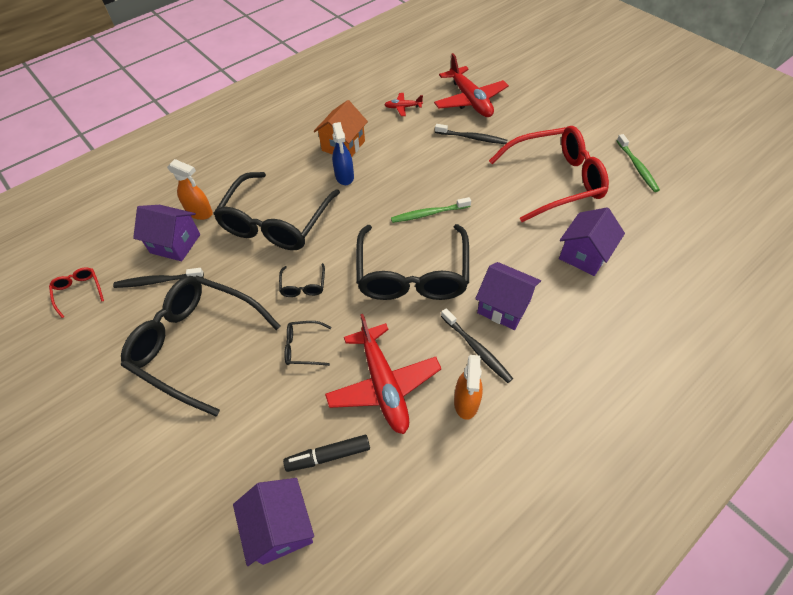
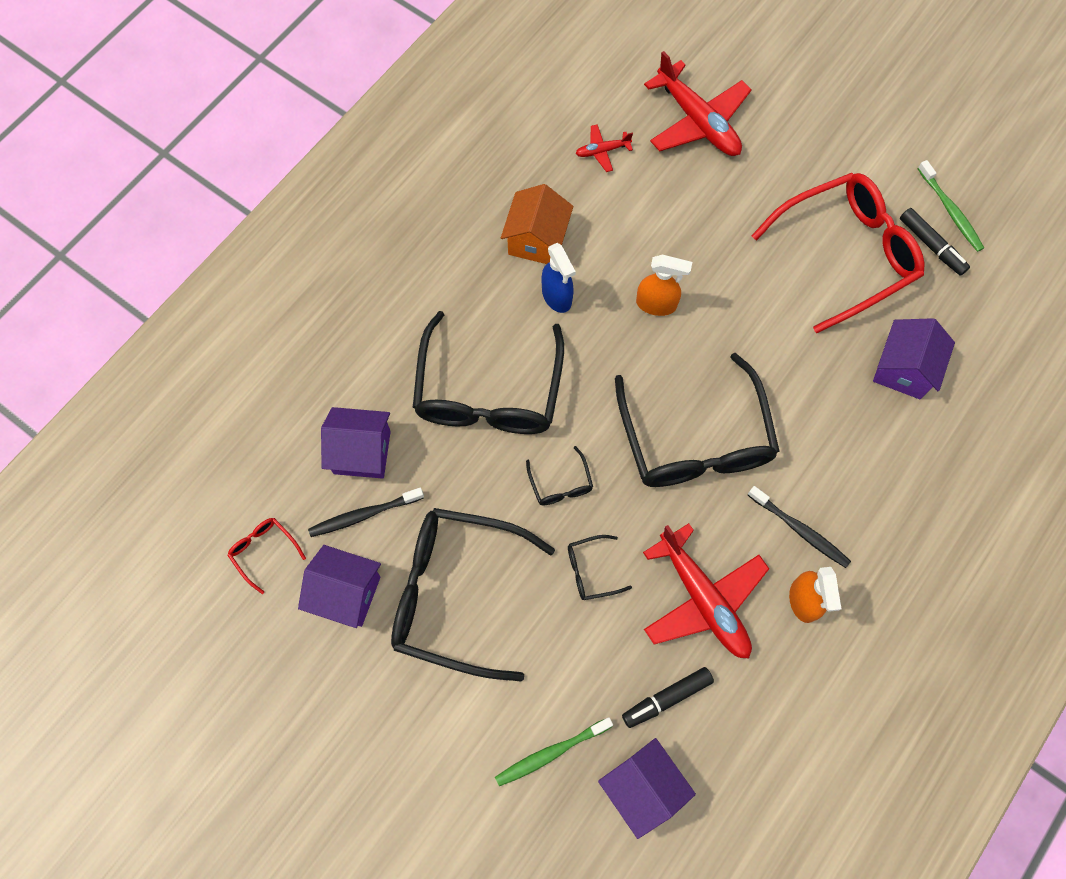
camera: 15 degrees left, 15 degrees up
orange spray bottle [167,159,213,220] -> orange spray bottle moved to [636,255,692,316]
green toothbrush [391,197,471,223] -> green toothbrush moved to [495,717,613,786]
black toothbrush [435,124,508,144] -> none
purple house [475,262,541,330] -> purple house moved to [298,545,381,628]
none -> black marker [900,208,970,276]

